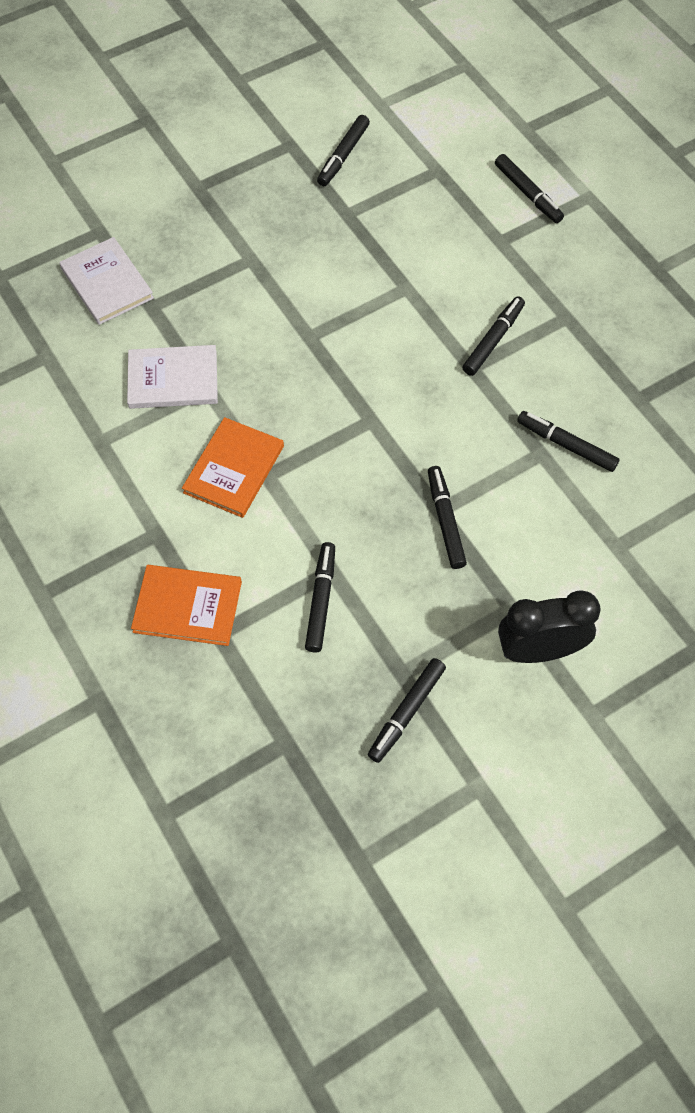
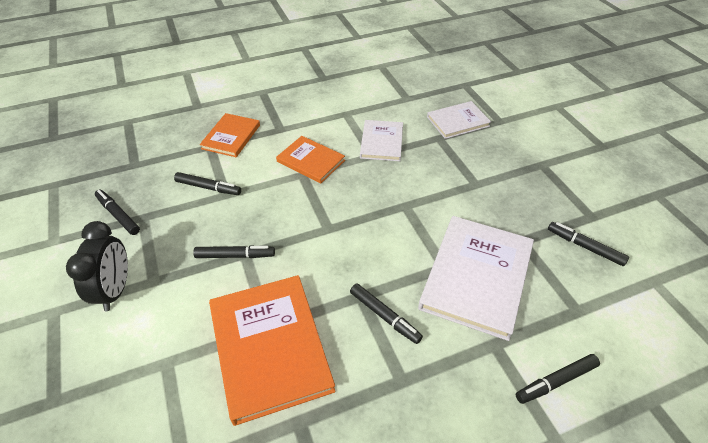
camera: 100 degrees right, 15 degrees down
black marker [517,411,620,472] -> orange book [209,275,336,426]
none -> white book [418,216,534,341]

